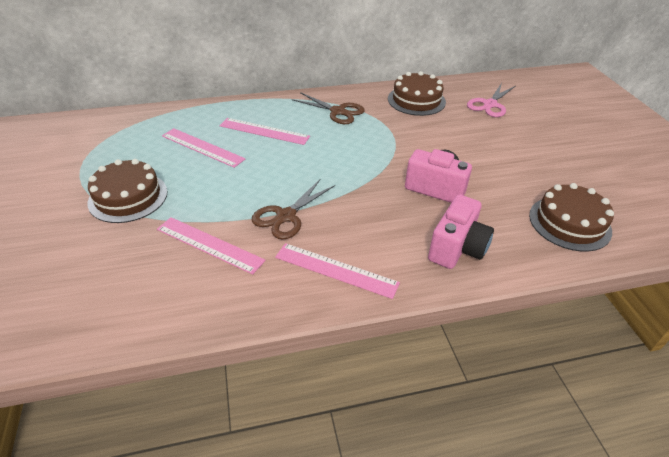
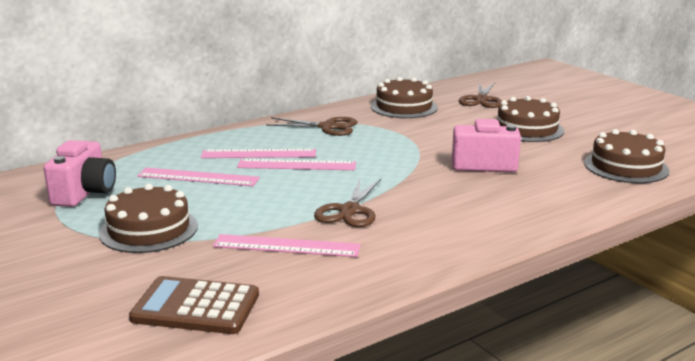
camera: 20 degrees left, 20 degrees down
pink ruler [275,243,400,299] -> pink ruler moved to [237,159,356,170]
pink camera [428,195,494,269] -> pink camera moved to [44,140,116,207]
pink scissors [467,83,515,117] -> brown scissors [459,82,502,108]
none -> brown calculator [129,276,259,334]
none -> brown cake [497,96,564,142]

